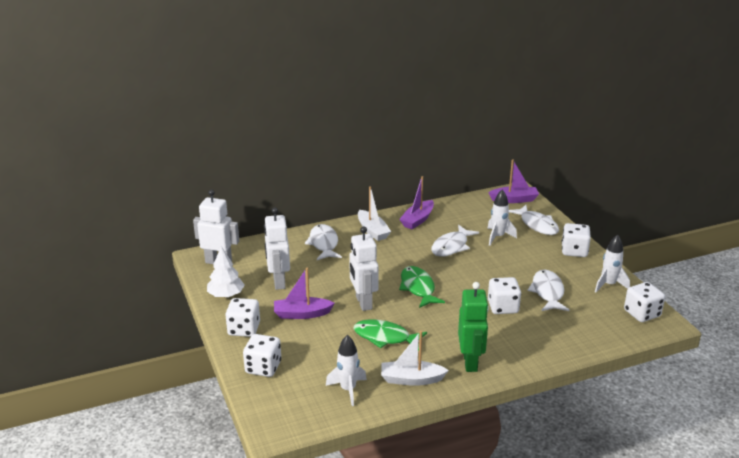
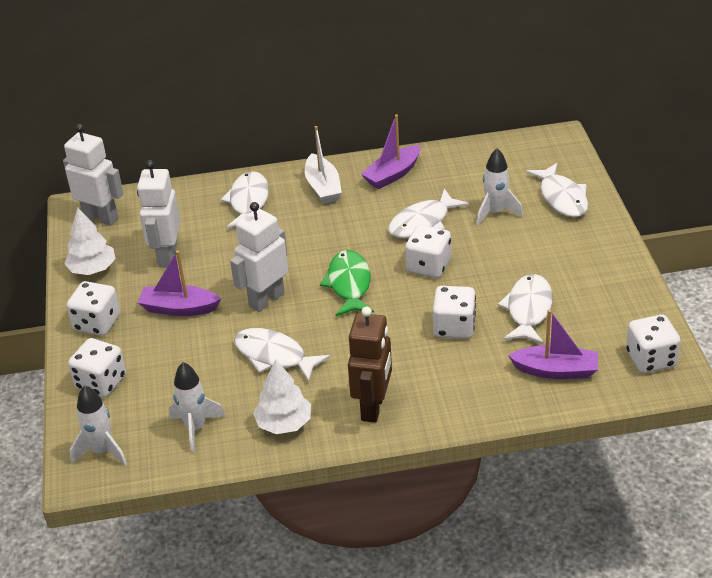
camera: 15 degrees right, 10 degrees up
white robot [349,226,379,311] -> white robot turned 45 degrees clockwise [230,202,288,312]
green fish [354,319,427,351] -> white fish [234,328,330,382]
white boat [381,331,449,386] -> white tree [253,359,311,434]
green robot [458,282,489,372] -> brown robot [348,306,392,423]
purple boat [488,159,539,203] -> purple boat moved to [508,310,598,379]
white dice [562,223,591,257] -> white dice moved to [405,225,451,278]
white rocket [595,235,630,292] -> white rocket moved to [70,385,127,466]

